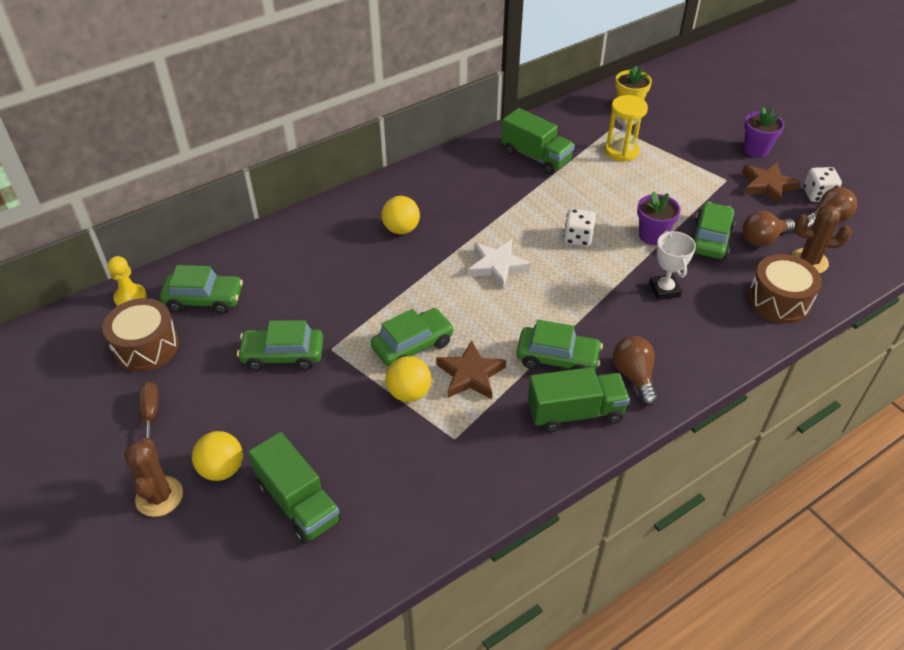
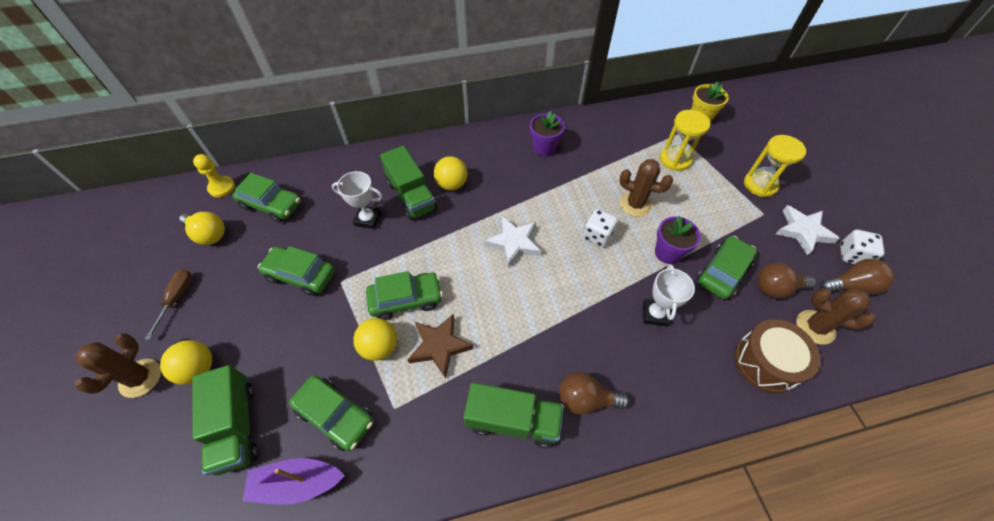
camera: 20 degrees right, 10 degrees up
brown drum [103,298,179,372] -> yellow light bulb [179,212,225,245]
green truck [501,108,575,175] -> green truck moved to [380,145,437,220]
green car [516,320,603,371] -> green car moved to [289,375,373,451]
brown light bulb [613,336,657,405] -> brown light bulb turned 90 degrees counterclockwise [559,372,629,415]
brown star [742,162,801,205] -> white star [776,205,840,256]
purple flower pot [744,107,785,158] -> purple flower pot moved to [530,111,565,157]
none -> purple boat [243,458,345,505]
none -> white trophy [332,171,383,229]
none -> brown cactus [619,159,673,217]
none -> yellow hourglass [744,135,806,197]

